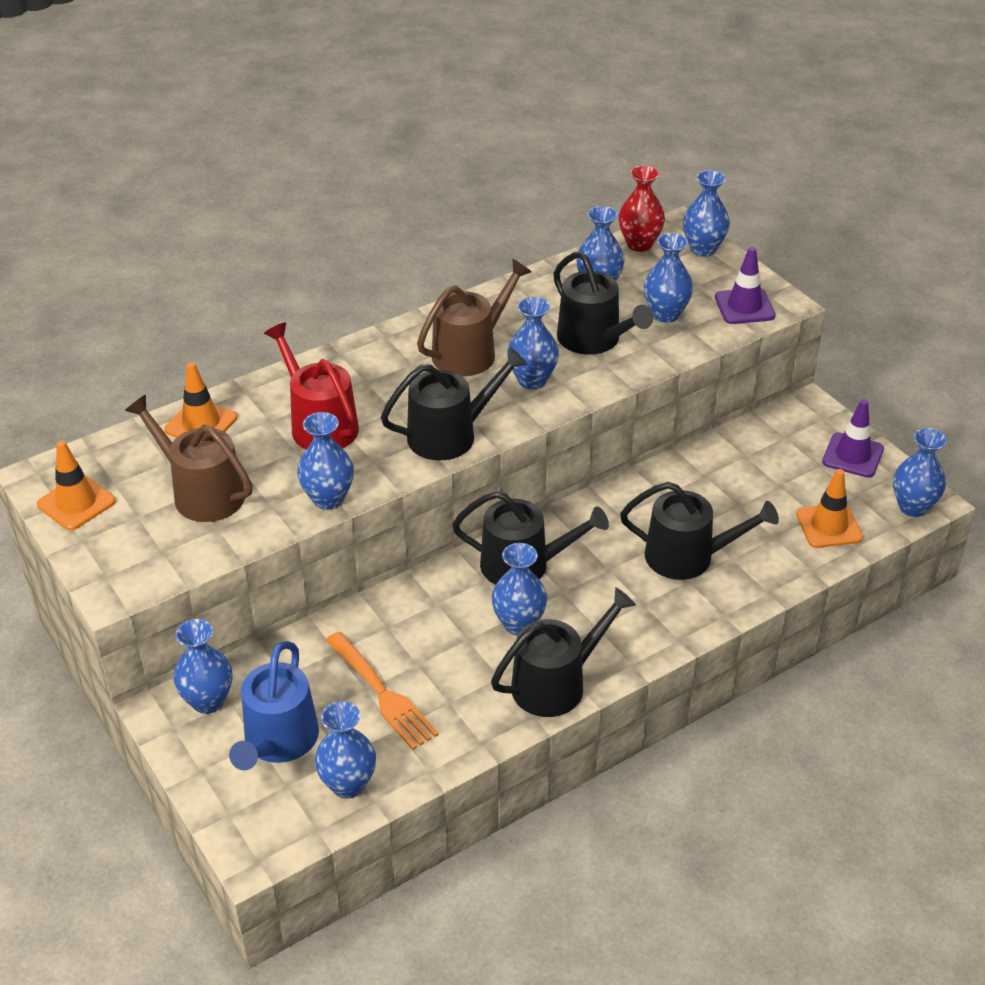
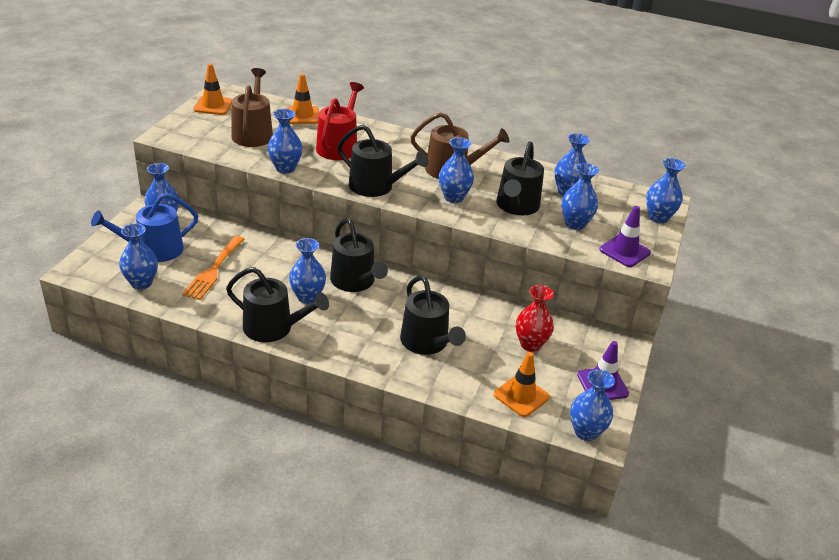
camera: 50 degrees right, 5 degrees down
red vase [618,165,665,252] -> red vase moved to [516,285,554,352]

